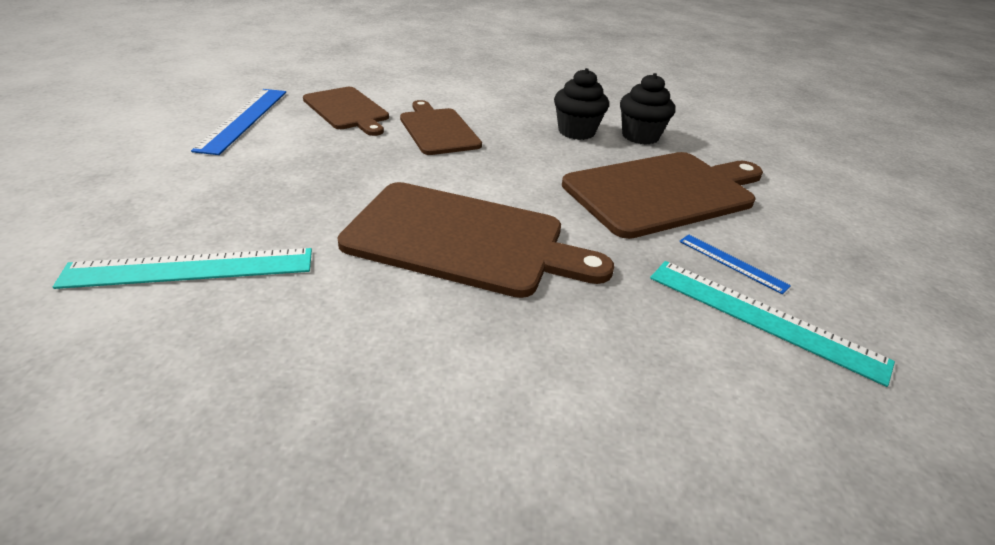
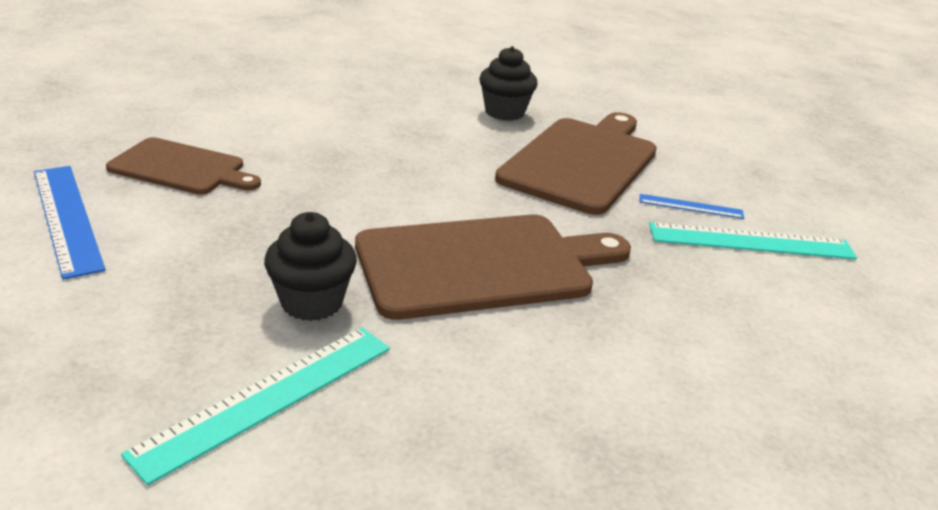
camera: 35 degrees left, 5 degrees down
brown cutting board [400,100,482,155] -> none
black cupcake [554,68,609,140] -> black cupcake moved to [264,212,357,321]

